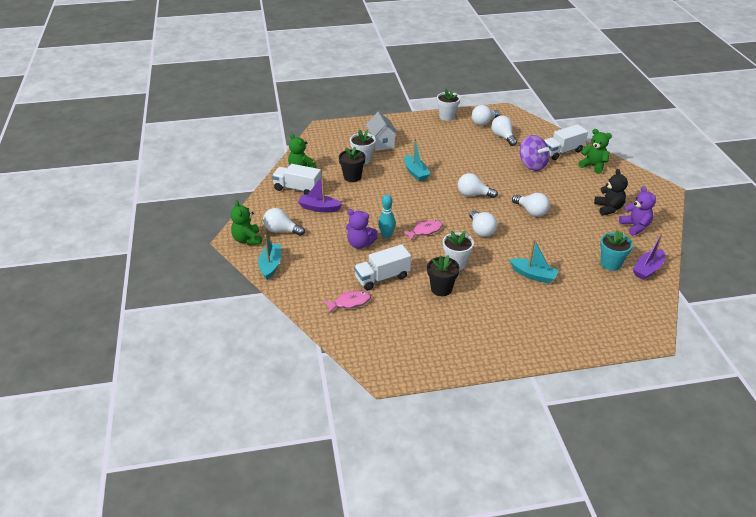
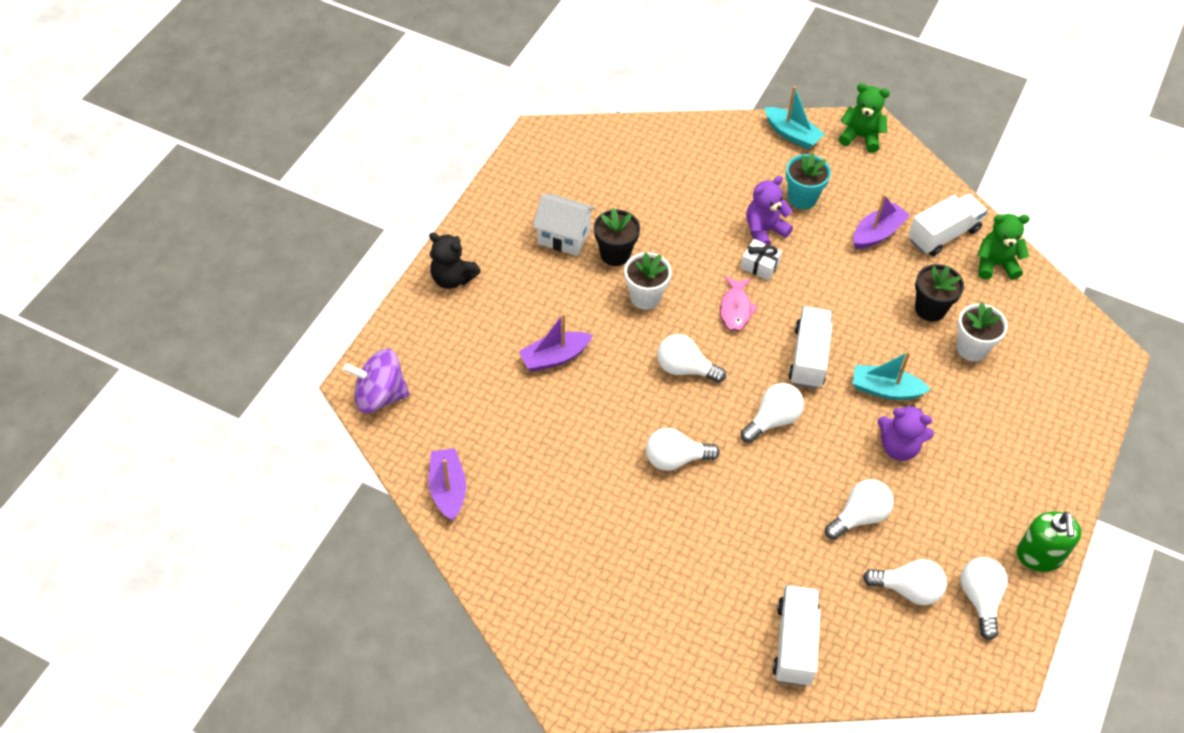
camera: 125 degrees right, 15 degrees up
white light bulb [263,208,305,236] -> white light bulb moved to [825,479,894,540]
pink fish [323,291,371,314] -> none
white truck [354,244,411,290] -> white truck moved to [789,306,832,389]
white house [366,112,398,151] -> white house moved to [533,194,595,256]
turquoise bowling pin [378,195,396,238] -> white gift [741,239,782,281]
white flower pot [437,88,460,121] -> green soap dispenser [1017,511,1082,572]
turquoise boat [509,239,559,284] -> purple boat [519,313,593,372]
purple spinning top [520,135,550,171] -> purple spinning top moved to [343,349,410,413]
green teddy bear [578,129,612,174] -> none
black teddy bear [594,169,628,216] -> black teddy bear moved to [429,233,481,289]
turquoise flower pot [600,230,633,271] -> turquoise flower pot moved to [786,152,831,209]
purple teddy bear [619,186,656,236] -> purple teddy bear moved to [877,405,934,461]

